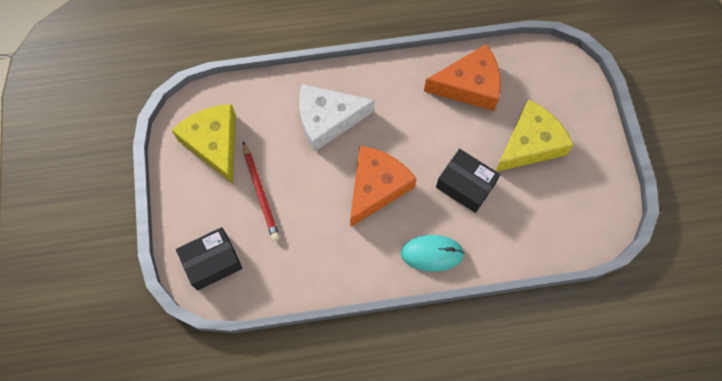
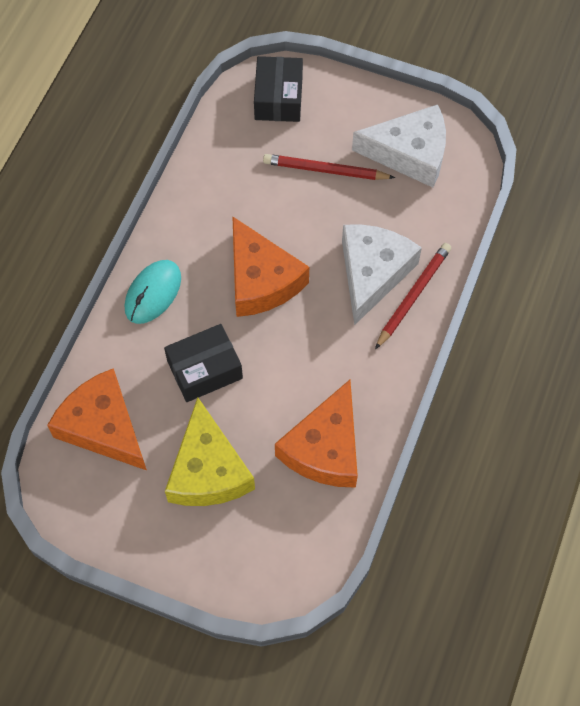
camera: 120 degrees right, 5 degrees down
yellow cheese [172,104,236,184] -> white cheese [352,105,446,188]
none -> orange cheese [47,368,147,470]
none -> red pencil [375,243,451,349]

